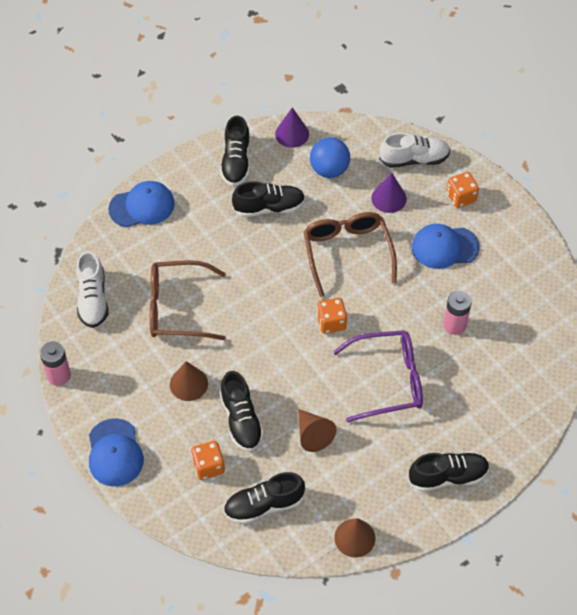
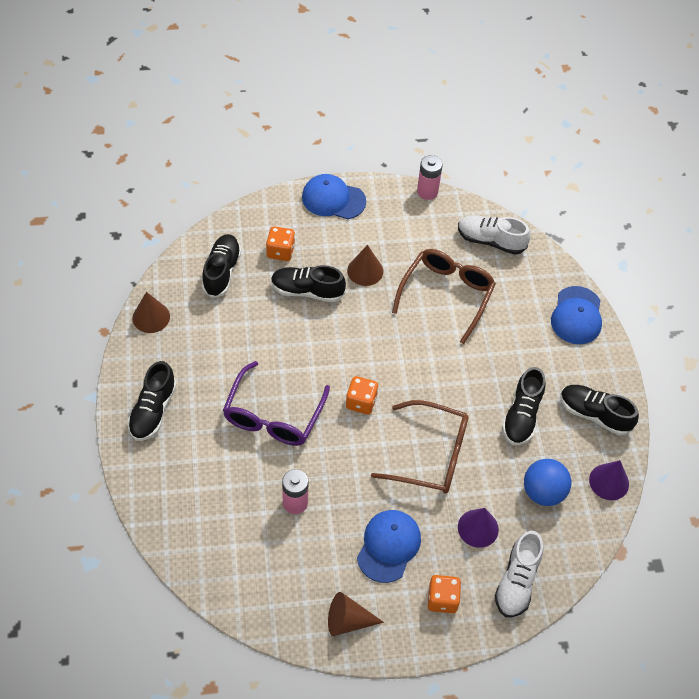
camera: 115 degrees right, 0 degrees up
brown cone [298,409,336,452] -> brown cone moved to [328,592,384,636]

